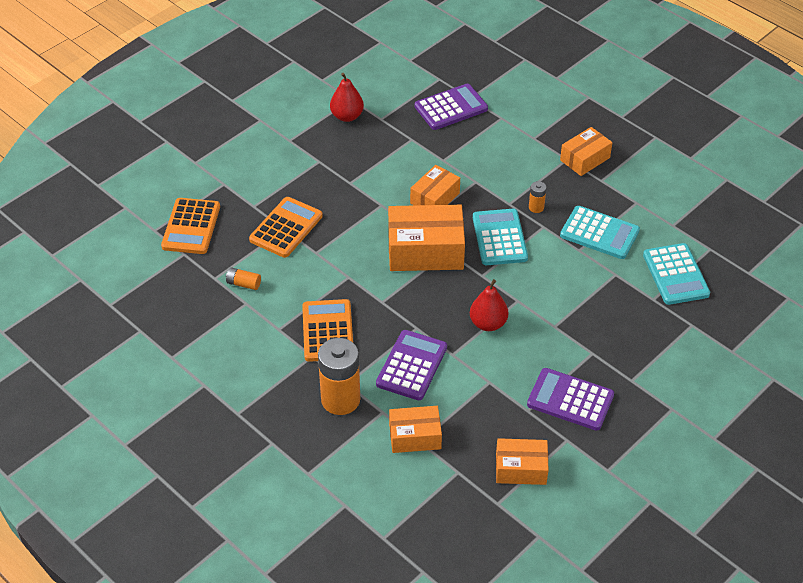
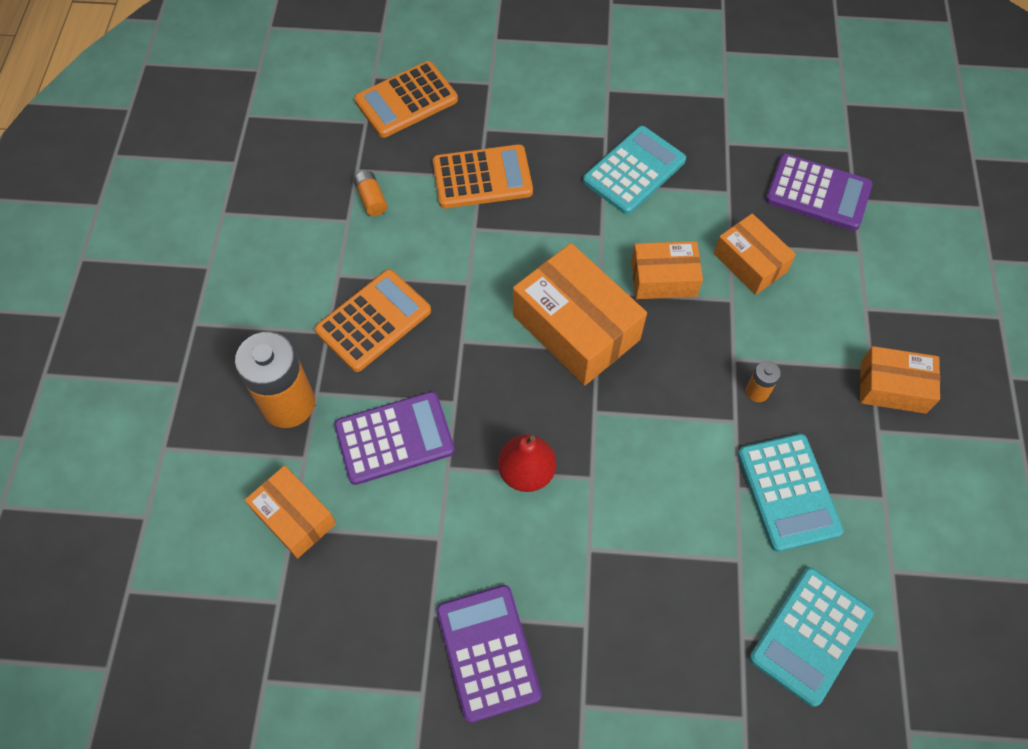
camera: 50 degrees right, 15 degrees up
red pear [330,73,364,122] -> none
turquoise calculator [473,209,528,265] -> turquoise calculator moved to [583,126,686,215]
orange box [496,438,549,485] -> orange box moved to [714,214,796,295]

